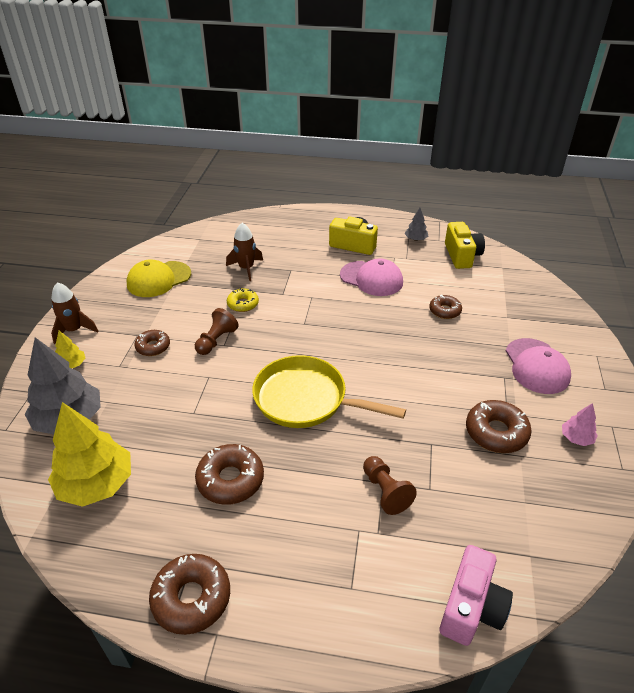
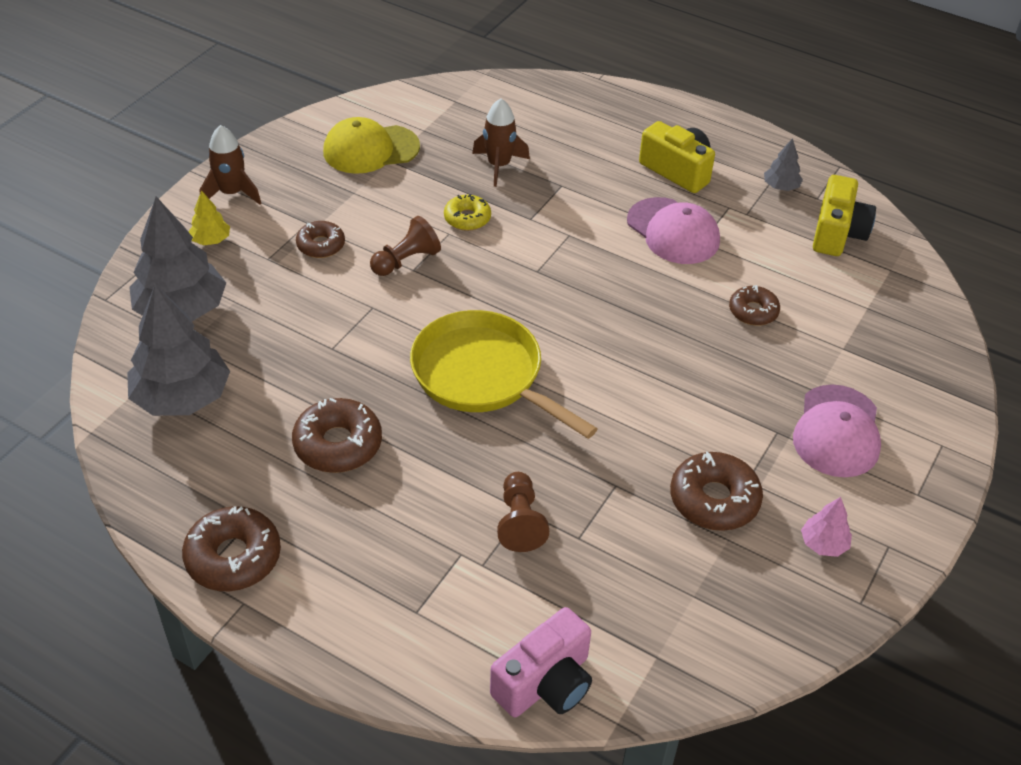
camera: 20 degrees right, 5 degrees up
yellow tree [48,402,131,507] -> grey tree [127,285,230,416]

